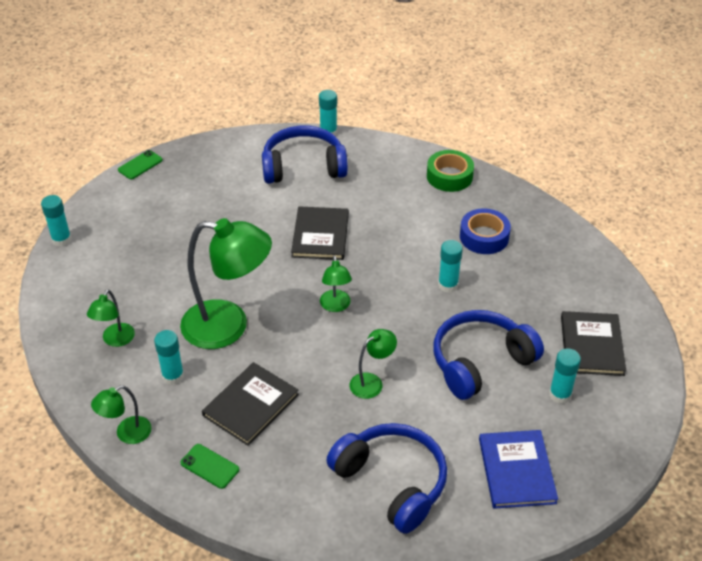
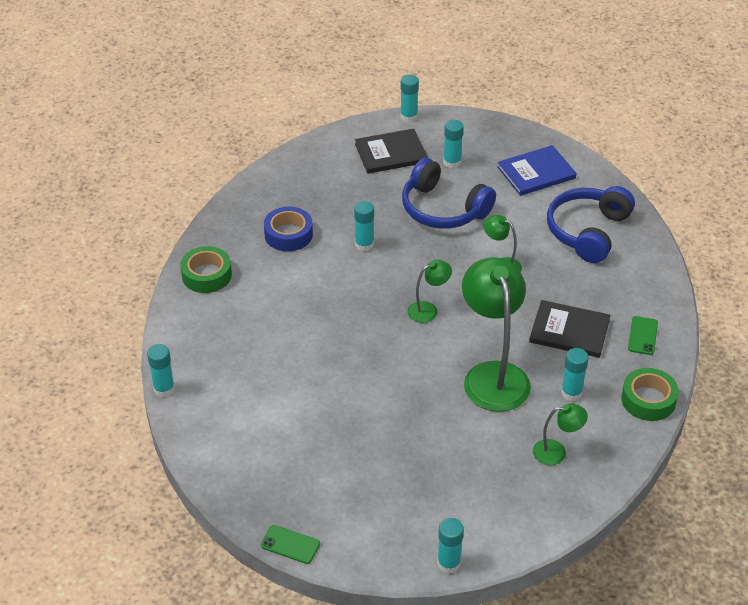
camera: 110 degrees left, 0 degrees up
green lamp [91,385,152,444] -> green tape [621,368,679,421]
blue headphones [262,126,348,184] -> none
black book [291,206,349,260] -> none
none -> turquoise glue stick [400,74,419,122]

